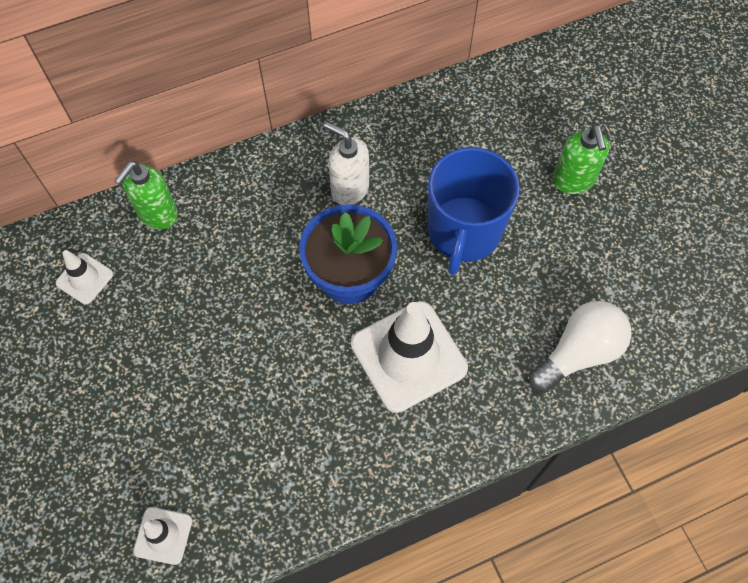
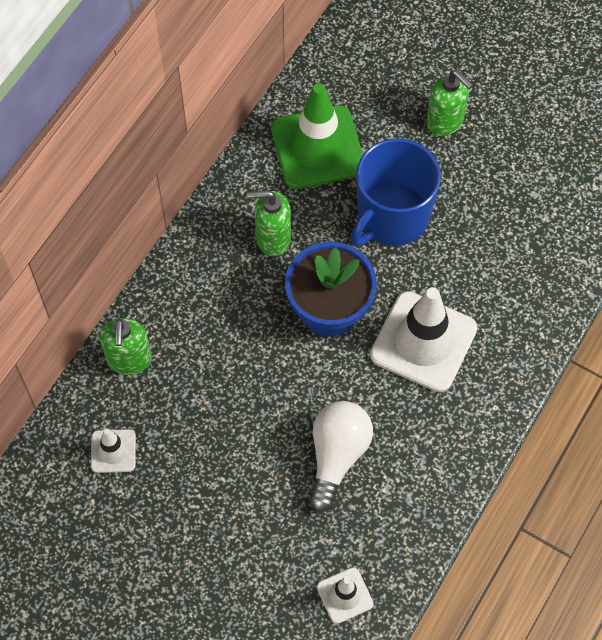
camera: 35 degrees left, 0 degrees up
white soap dispenser [324,122,369,205] -> green soap dispenser [247,190,291,257]
blue mug [428,147,520,275] -> blue mug turned 60 degrees clockwise [350,138,441,246]
white light bulb [529,301,631,393] -> white light bulb moved to [309,401,373,512]
none -> green traffic cone [271,83,363,189]

